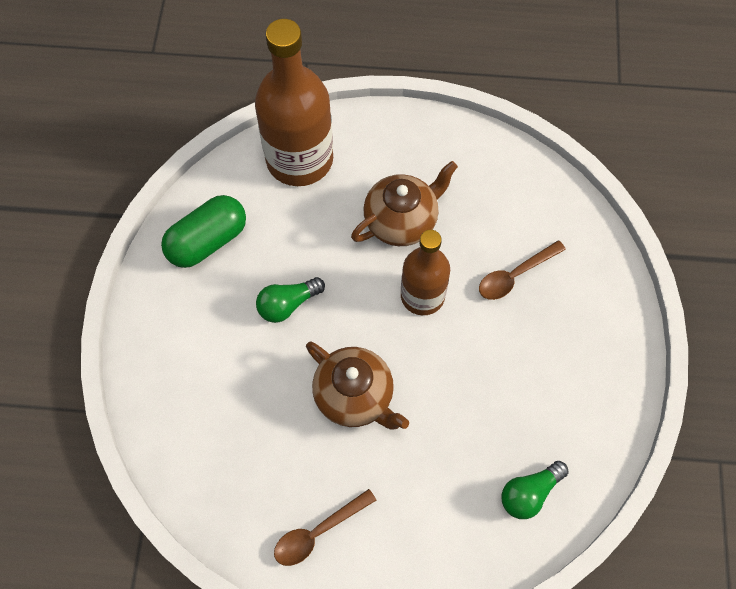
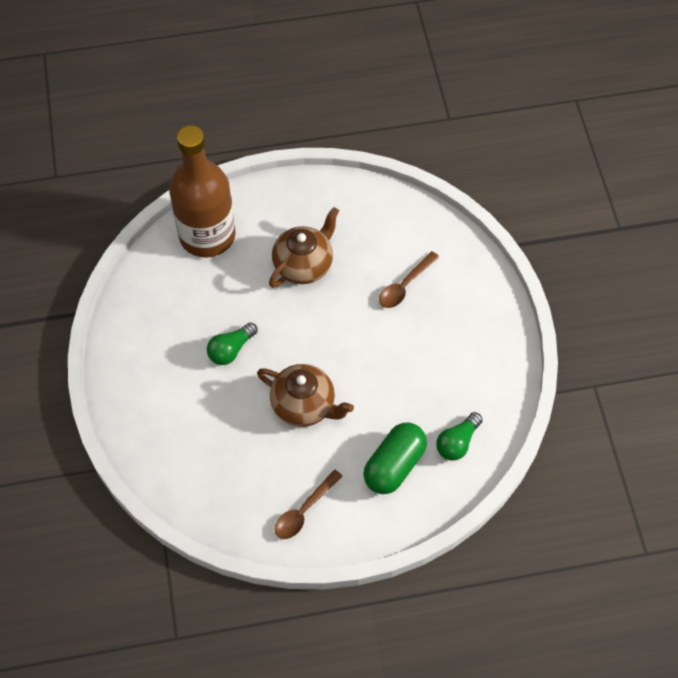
camera: 15 degrees left, 5 degrees down
green capsule [161,195,246,268] -> green capsule moved to [363,422,427,494]
brown bottle [401,230,450,315] -> none

